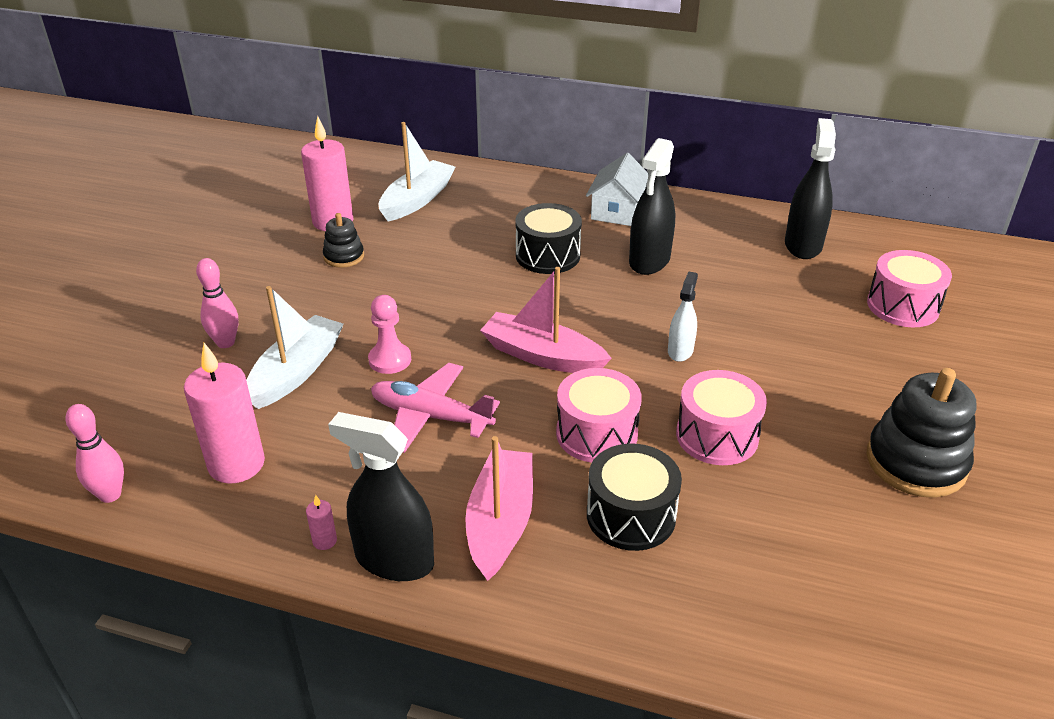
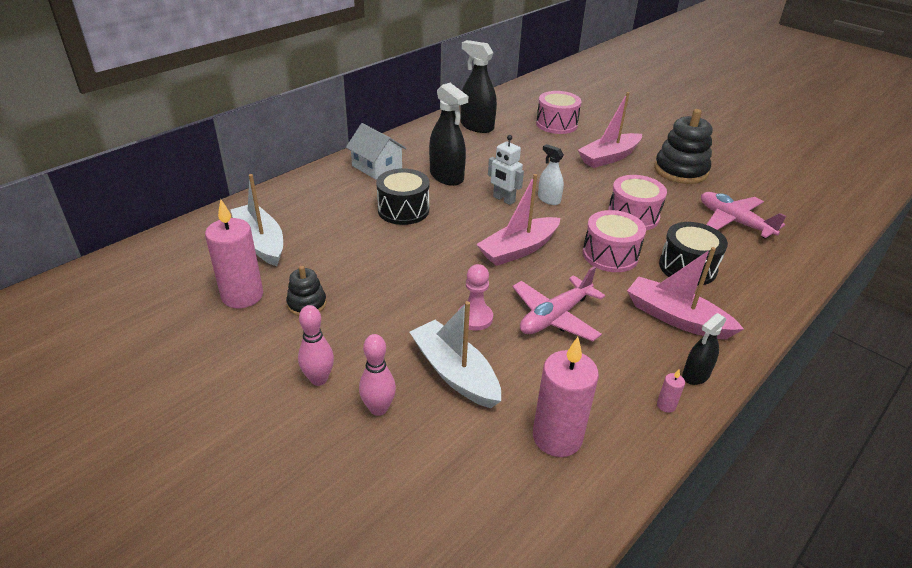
camera: 65 degrees left, 0 degrees up
pink bowling pin [66,404,124,503] -> pink bowling pin moved to [298,305,334,386]
black spray bottle [328,412,434,581] -> black spray bottle [682,313,727,385], size x0.58
none -> white robot [488,135,524,205]
none -> pink boat [578,92,642,168]
none -> pink plane [701,192,786,239]

